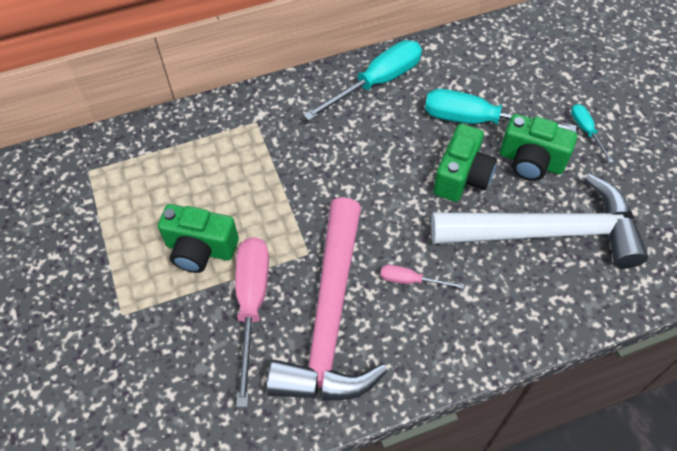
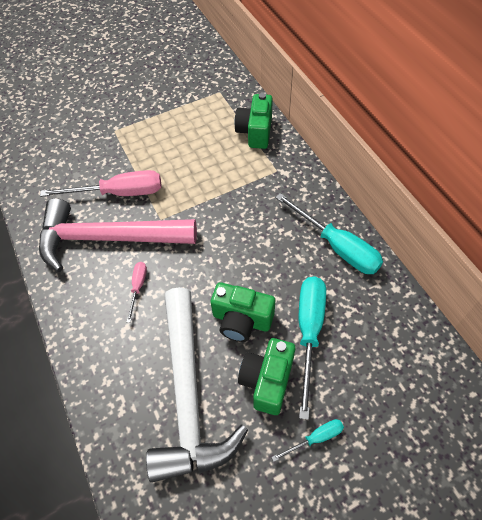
camera: 85 degrees right, 0 degrees up
green camera [158,204,239,273] -> green camera moved to [234,93,273,149]

